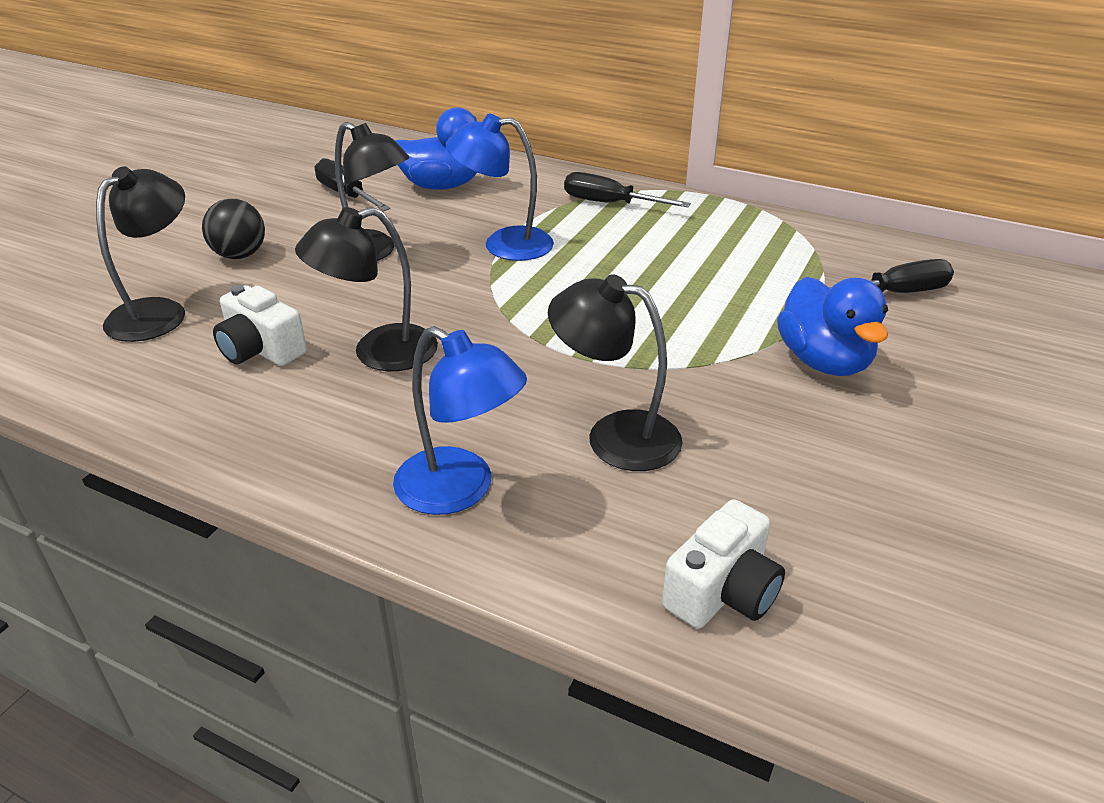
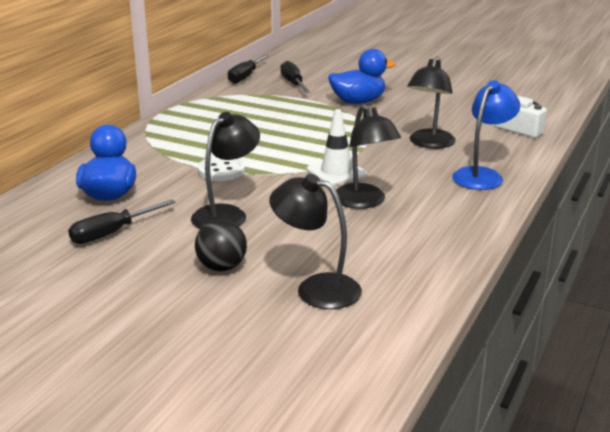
camera: 90 degrees left, 10 degrees down
white camera [213,285,307,366] -> none
blue lamp [446,114,554,261] -> white button [198,157,246,181]
black screwdriver [564,172,691,207] -> black screwdriver moved to [228,55,269,84]
none -> white traffic cone [307,109,367,186]

